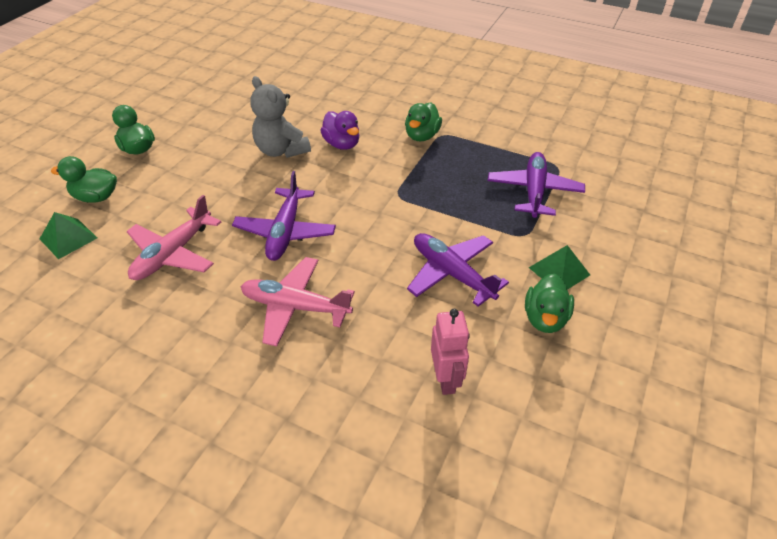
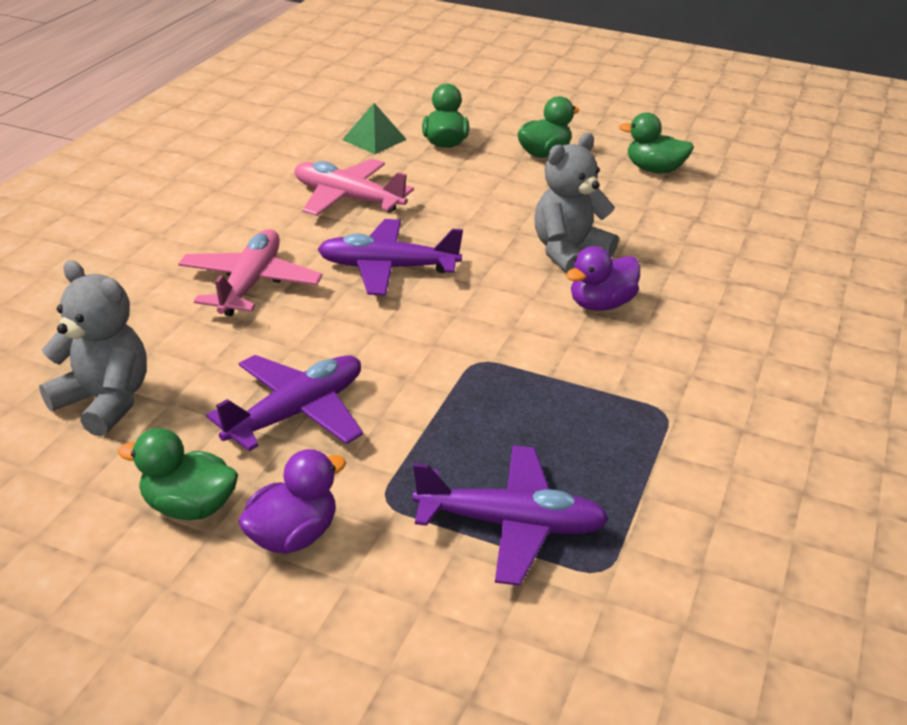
camera: 85 degrees right, 10 degrees down
green duck [405,102,442,142] -> green duck moved to [619,112,694,174]
pink robot [431,309,470,395] -> grey teddy bear [39,260,147,437]
green pyramid [529,245,590,290] -> purple duck [238,449,346,554]

